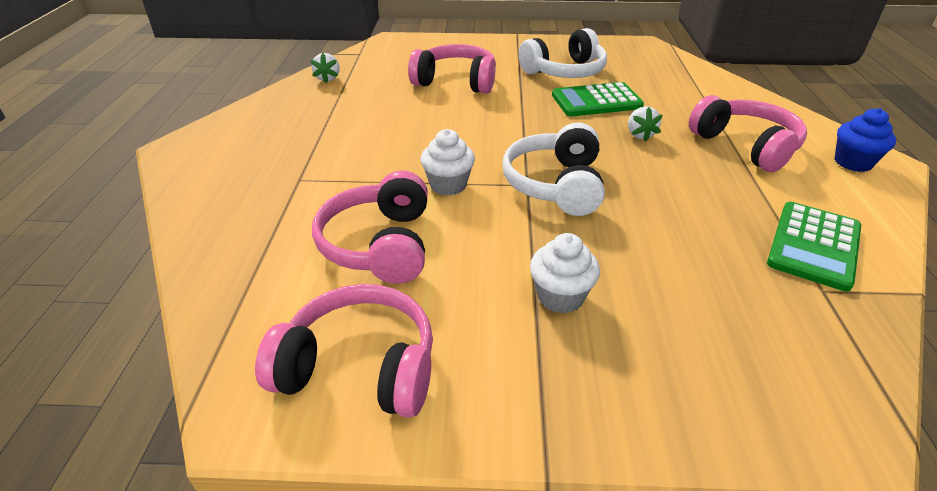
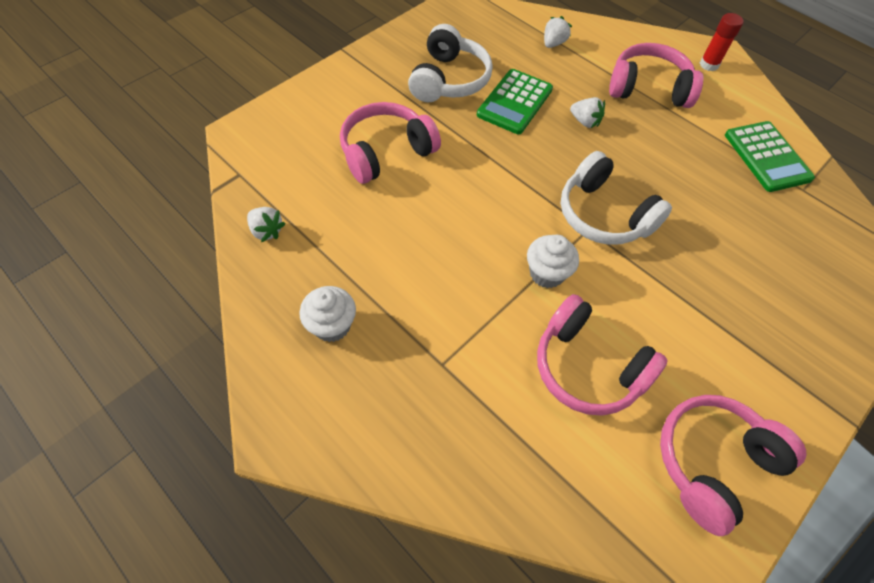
camera: 50 degrees left, 20 degrees up
white cupcake [530,233,600,313] -> white cupcake moved to [299,286,356,342]
blue cupcake [834,108,896,172] -> red glue stick [700,13,744,71]
none -> white strawberry [544,16,572,48]

